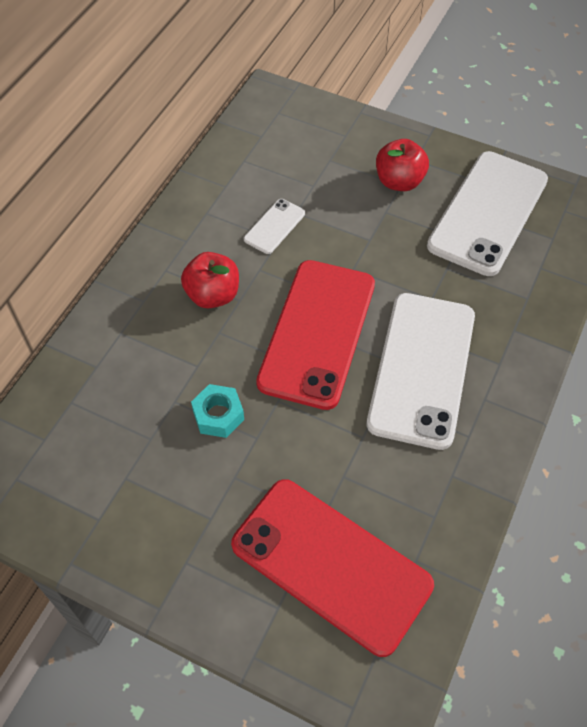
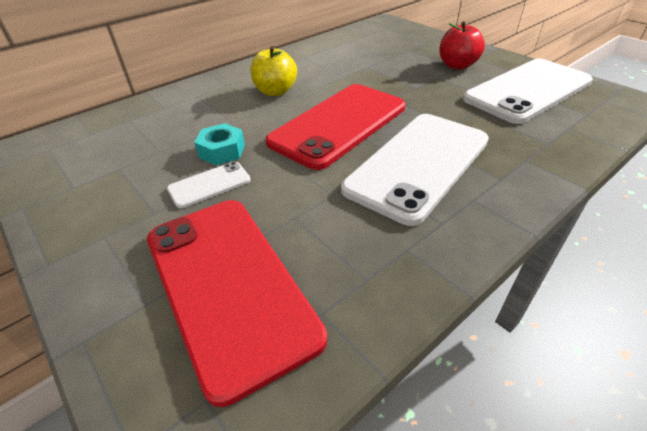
camera: 25 degrees right, 15 degrees down
red apple [181,252,239,309] -> yellow apple [251,46,297,96]
white phone [244,199,305,254] -> white phone moved to [167,161,251,208]

